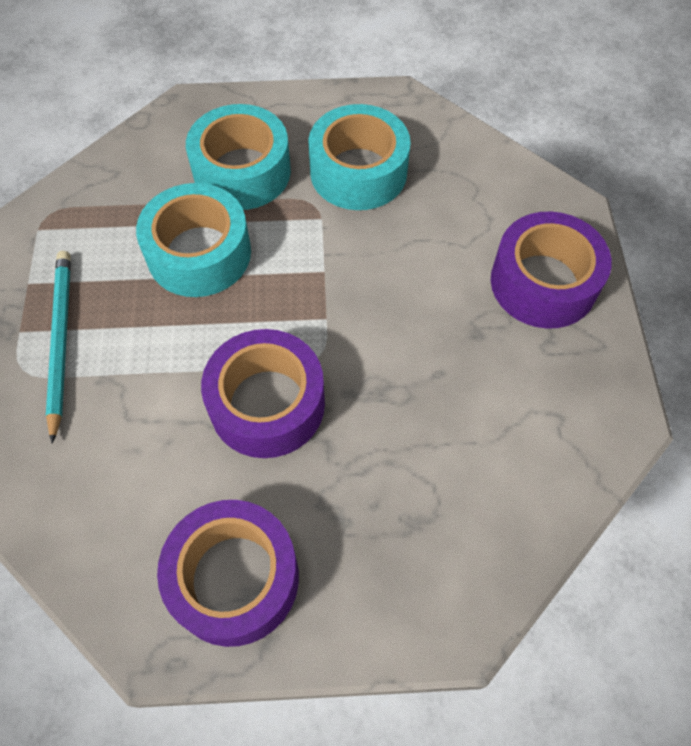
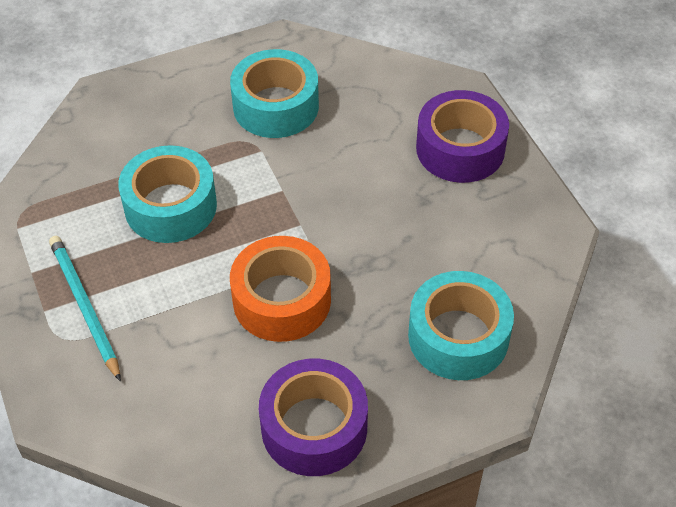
camera: 20 degrees left, 10 degrees down
turquoise tape [186,104,291,210] -> turquoise tape moved to [408,271,514,380]
purple tape [201,329,325,458] -> orange tape [230,236,331,342]

